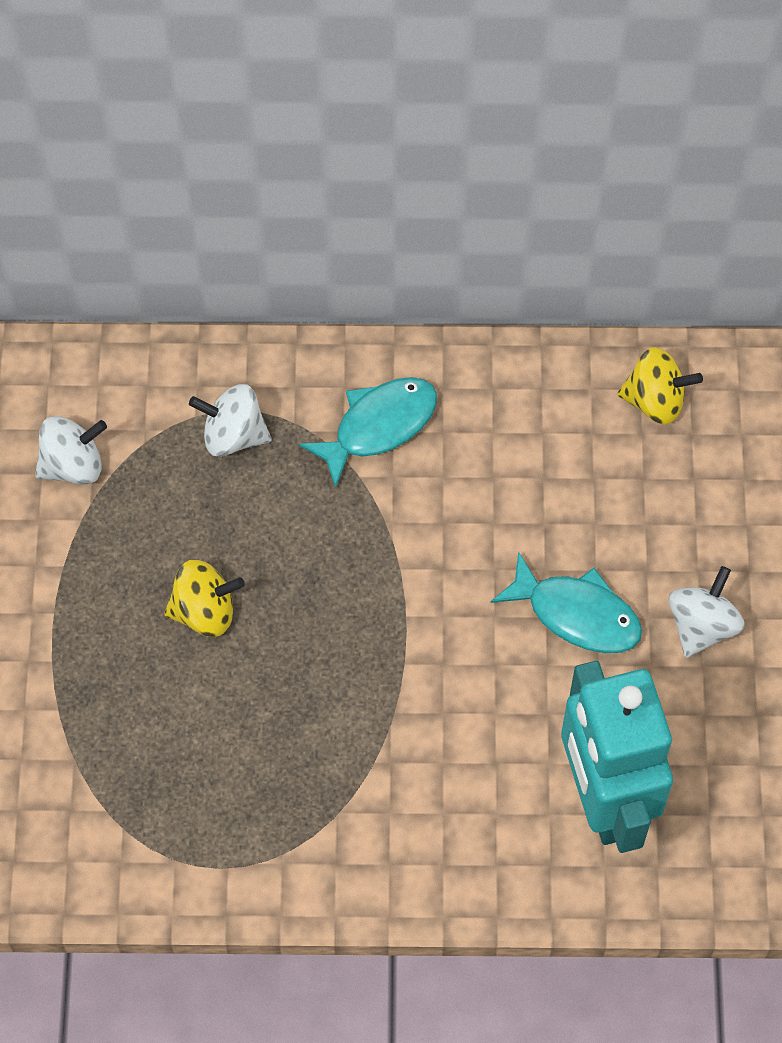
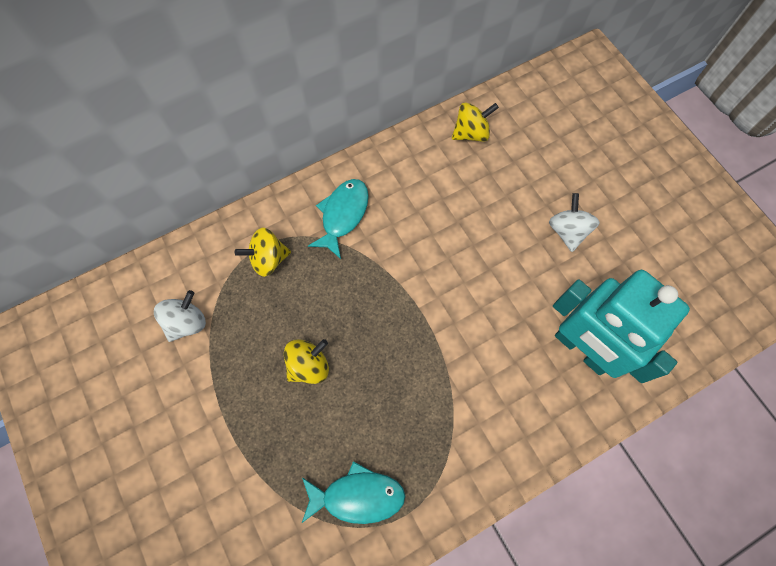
camera: 30 degrees left, 5 degrees up
white spinning top [189,384,272,457] -> yellow spinning top [235,228,291,277]
turquoise fish [491,551,642,653] -> turquoise fish moved to [302,461,405,524]

